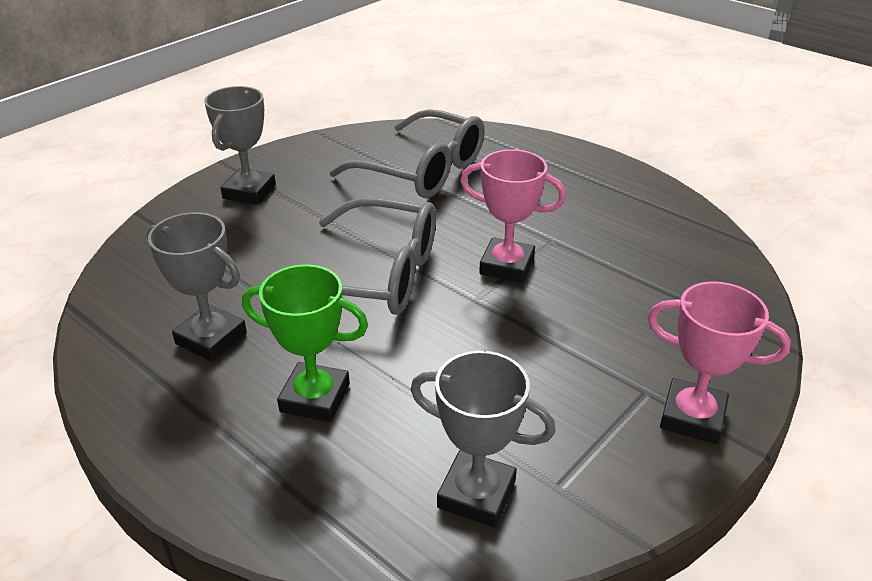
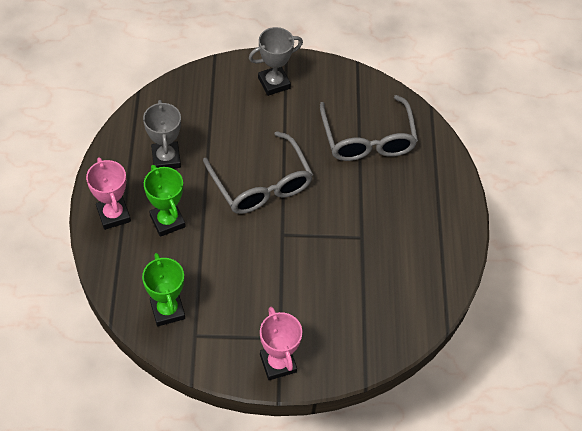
camera: 45 degrees right, 20 degrees up
grey trophy [411,351,556,528] -> green trophy [142,253,185,326]
pink trophy [460,149,566,283] -> pink trophy moved to [86,157,131,230]

